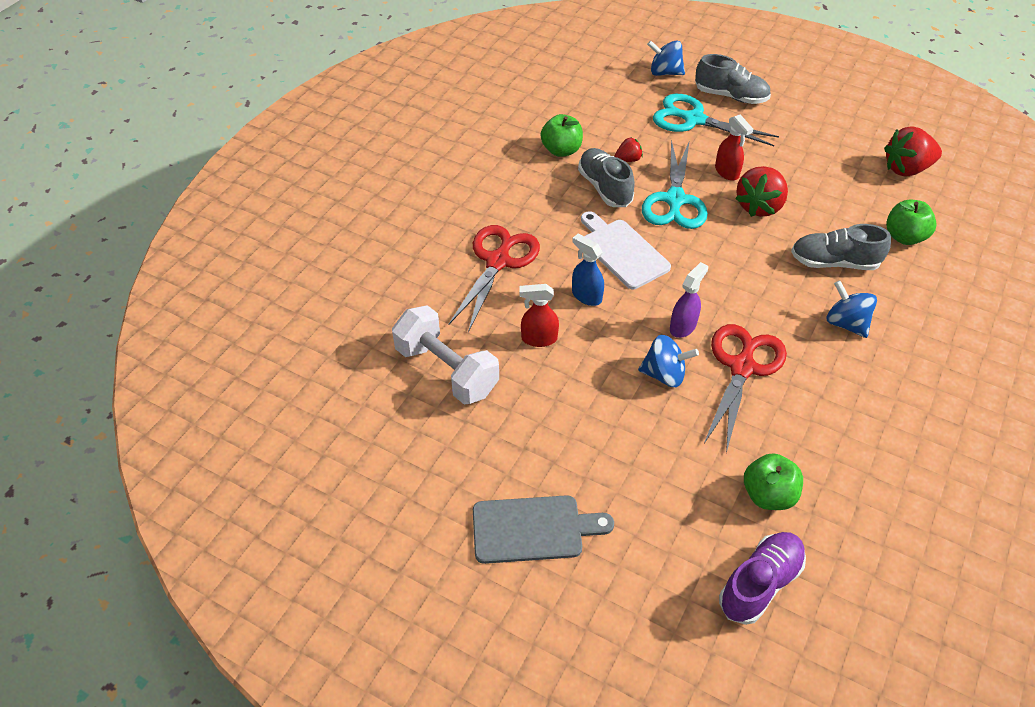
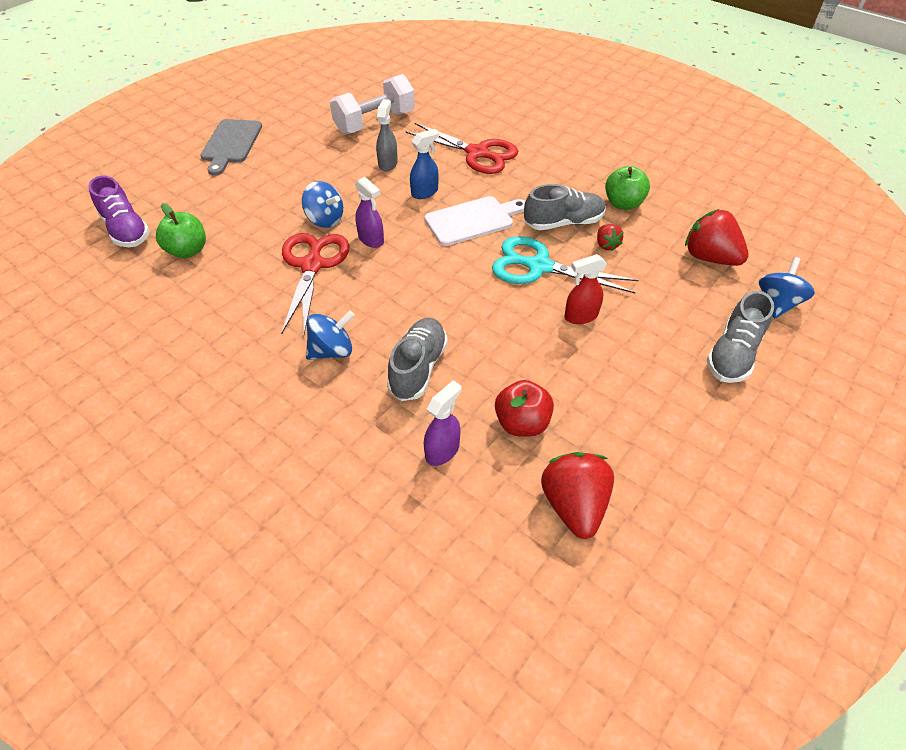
camera: 100 degrees right, 0 degrees up
red spray bottle [519,284,559,347] -> grey spray bottle [376,99,398,171]
blue spinning top [638,335,699,387] -> blue spinning top turned 75 degrees counterclockwise [302,181,343,228]
turquoise scissors [653,94,779,146] -> none
red scissors [704,324,787,453] -> red scissors turned 120 degrees counterclockwise [281,233,349,335]
red strawberry [735,166,788,217] -> red strawberry moved to [685,209,749,266]
green apple [886,200,936,245] -> purple spray bottle [424,380,462,466]
none -> red apple [495,380,554,437]

